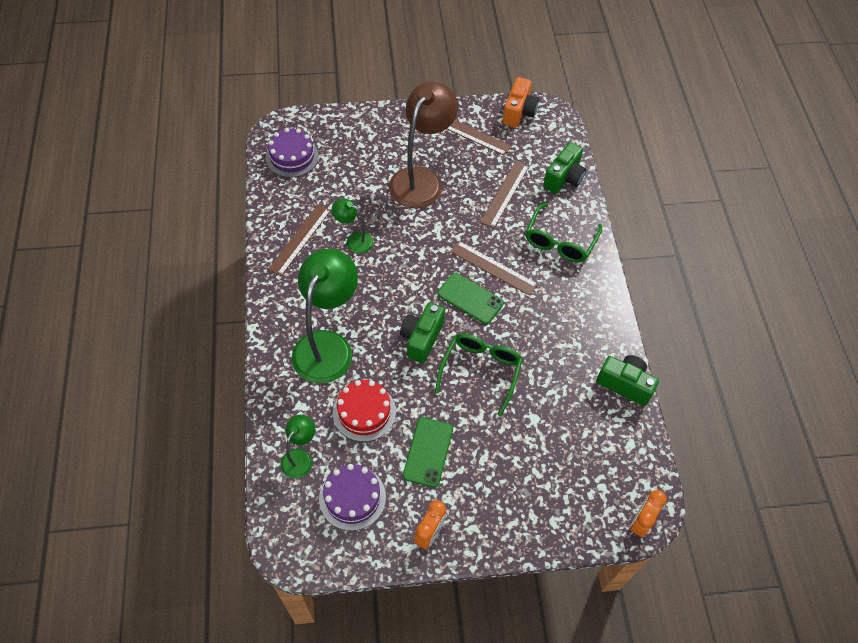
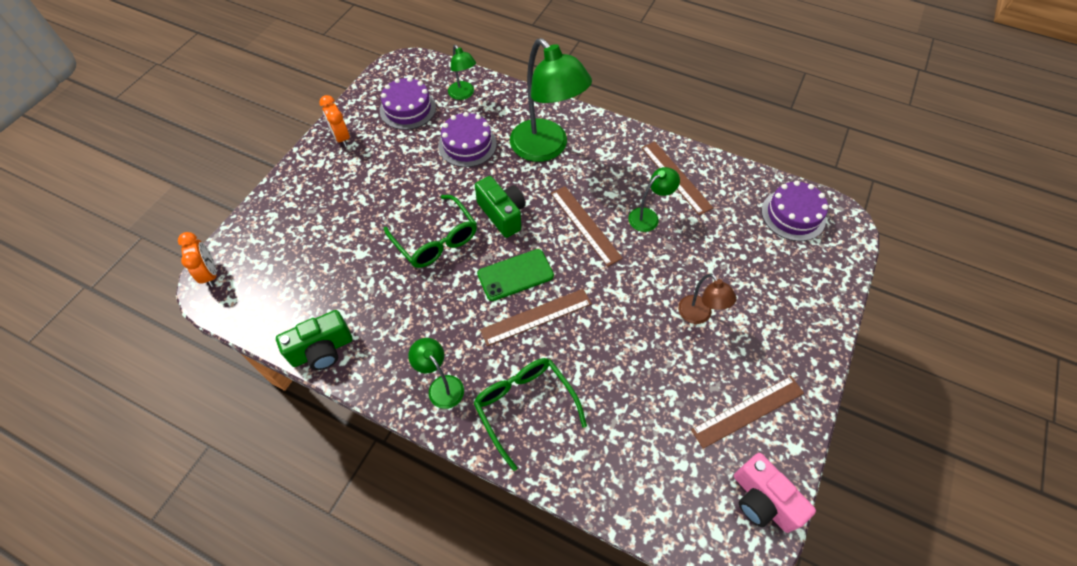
camera: 125 degrees right, 0 degrees up
red cake [333,380,396,442] -> purple cake [438,112,497,167]
brown lamp [389,82,458,208] -> brown lamp [678,273,737,324], size x0.48
green phone [403,417,453,488] -> none
brown ruler [480,161,529,228] -> brown ruler moved to [551,186,623,267]
orange camera [503,77,539,128] -> pink camera [734,453,816,533]
green camera [543,142,586,194] -> none
none -> green lamp [408,338,464,409]

